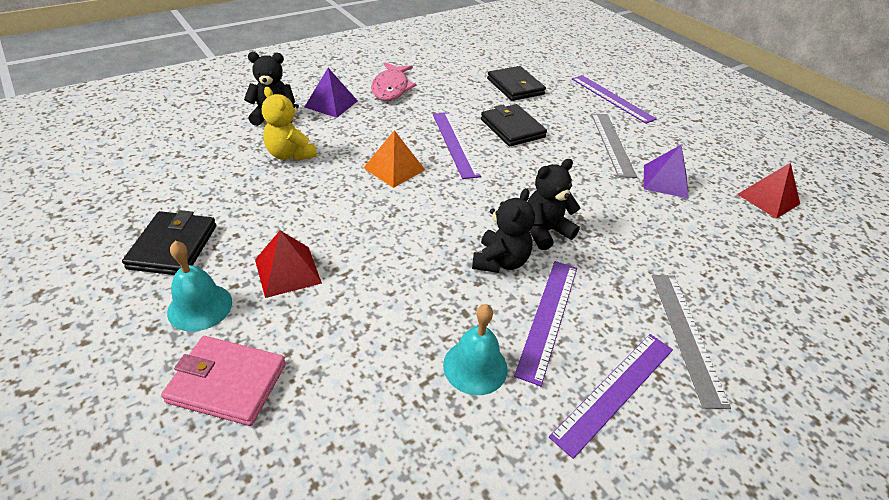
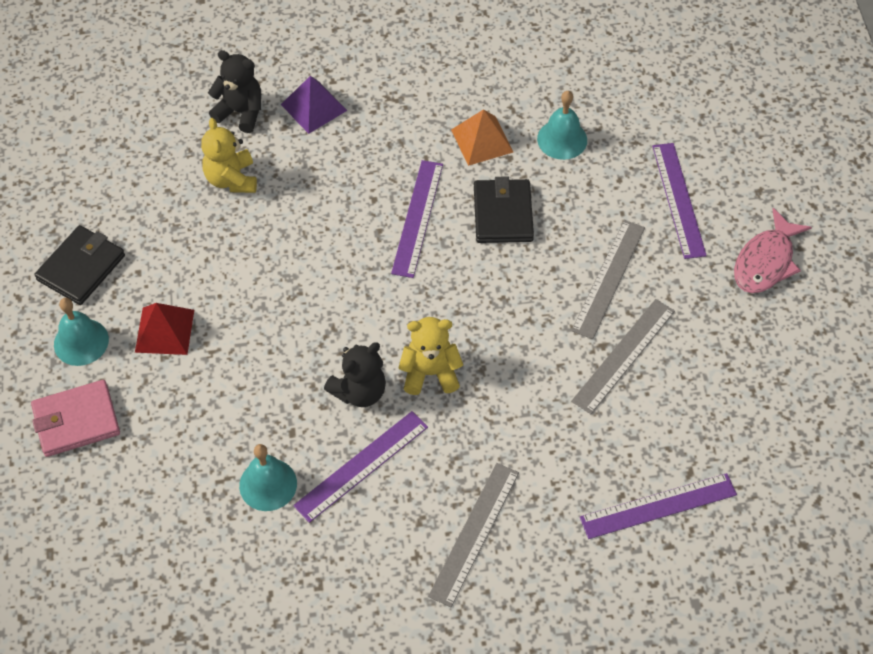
camera: 30 degrees right, 15 degrees up
pink wallet [161,336,286,426] -> pink wallet turned 60 degrees counterclockwise [31,380,120,457]
orange pyramid [363,130,425,188] -> orange pyramid moved to [451,109,513,166]
pink fish [371,62,416,101] -> pink fish moved to [734,208,812,293]
black wallet [487,66,546,101] -> turquoise bell [537,91,587,160]
black teddy bear [527,159,580,250] -> yellow teddy bear [398,317,463,395]
purple ruler [549,334,673,459] -> purple ruler moved to [580,473,737,539]
purple pyramid [644,145,689,199] -> grey ruler [571,299,675,414]
red pyramid [737,162,800,219] -> none

